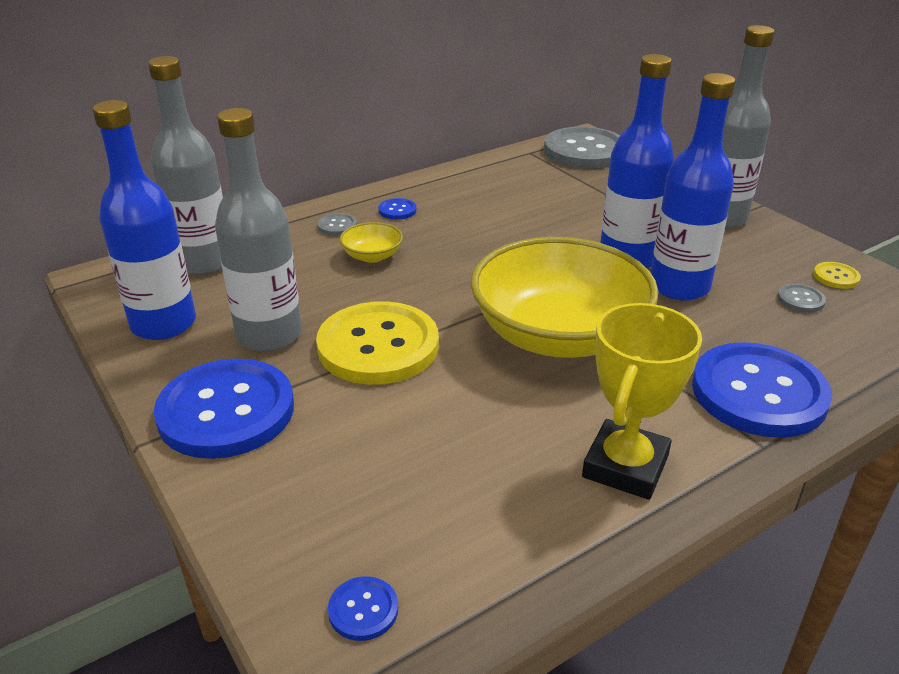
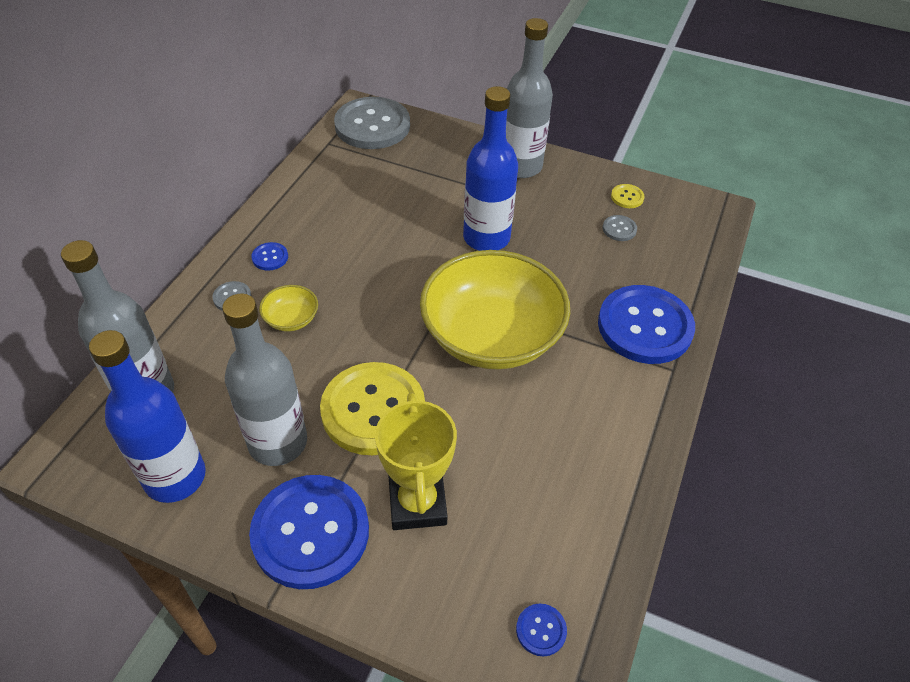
camera: 35 degrees left, 15 degrees up
yellow trophy [582,303,702,500] -> yellow trophy moved to [375,393,457,530]
blue bottle [651,73,735,301] -> none

